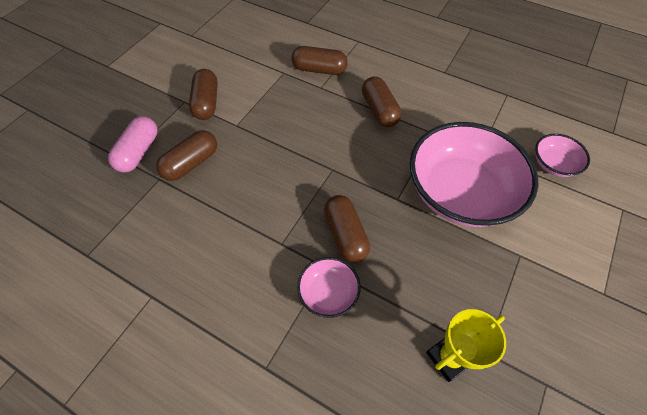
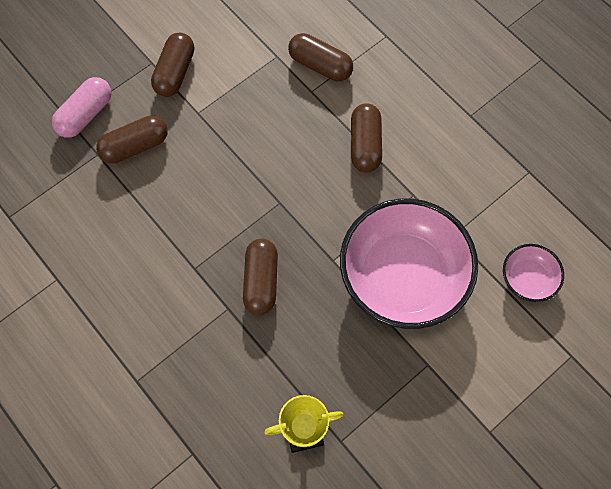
camera: 20 degrees right, 10 degrees up
pink bowl [297,257,361,318] -> none

